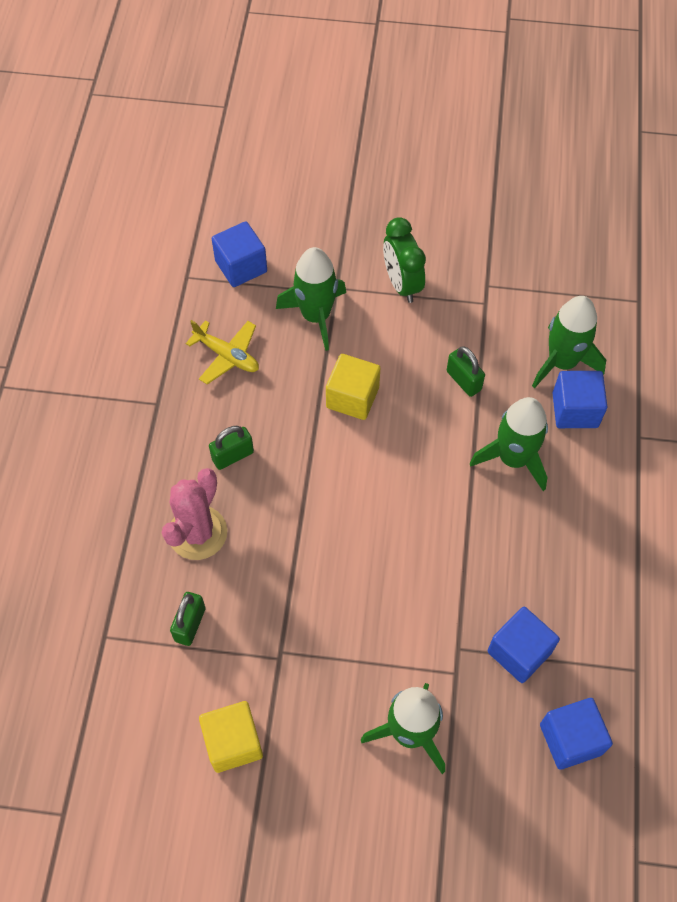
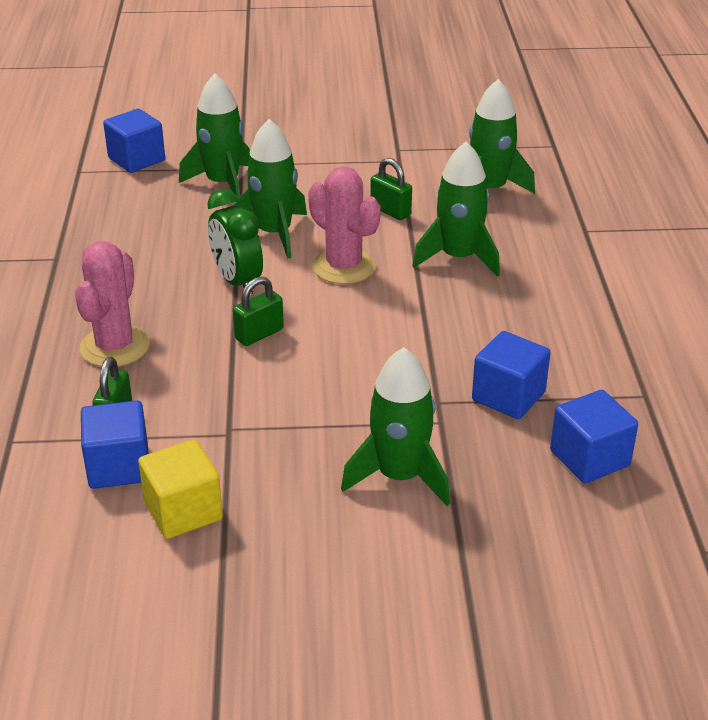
camera: 10 degrees left, 25 degrees down
yellow plane [186,320,259,384] -> none
green padlock [209,426,254,470] -> green padlock moved to [233,276,284,346]
yellow cube [326,354,380,420] -> green rocket [233,119,307,258]
green clock [383,217,426,303] -> green clock moved to [207,189,263,295]
blue cube [552,371,608,428] -> blue cube moved to [81,400,149,489]
none -> pink cactus [308,166,381,284]

